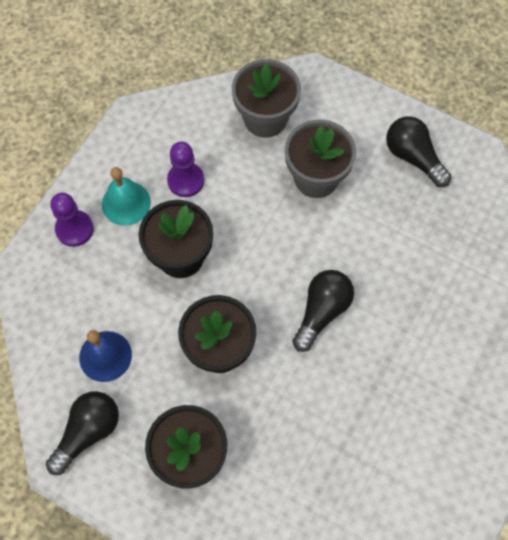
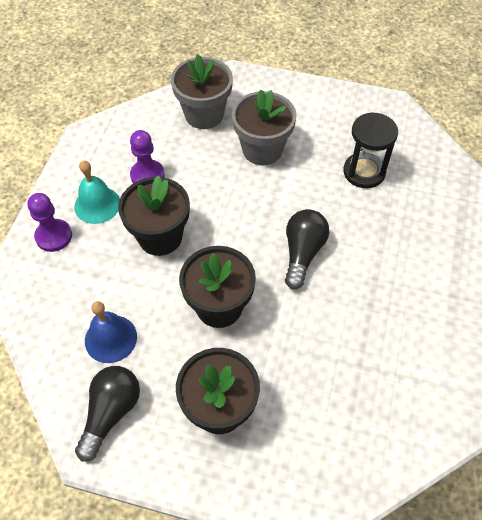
camera: 15 degrees left, 10 degrees down
black light bulb [386,116,452,187] -> none
none -> black hourglass [343,112,398,188]

